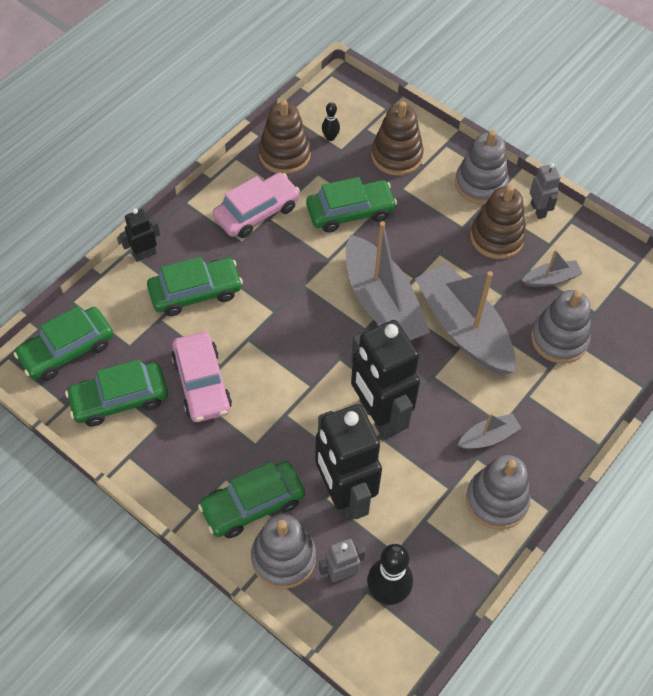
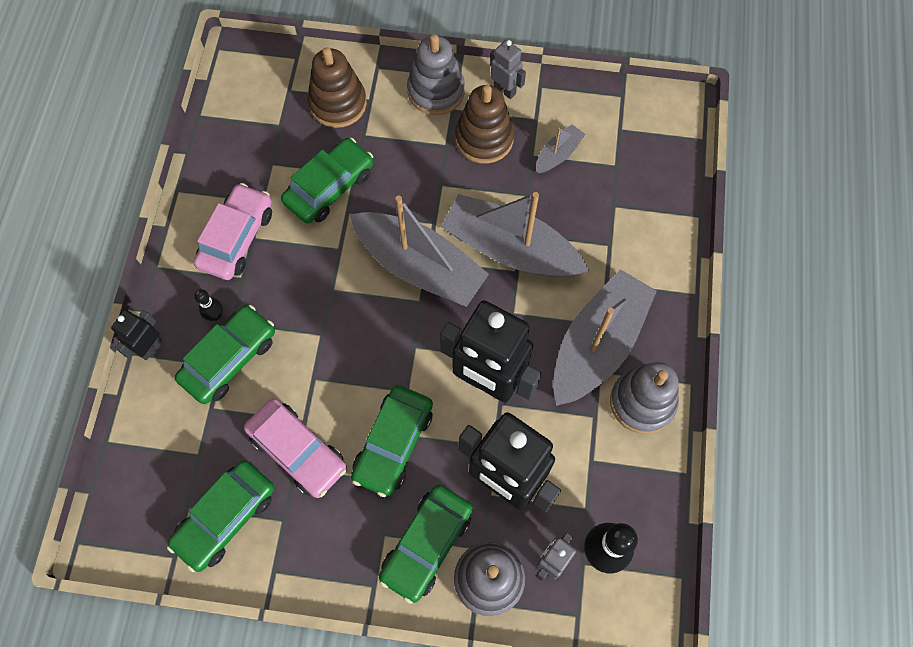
camera: 30 degrees left, 10 degrees up
green car [14,306,113,381] -> green car moved to [351,385,433,497]
brown stacking toy [259,100,311,174] -> none
black bowling pin [322,102,340,141] -> black bowling pin moved to [194,289,223,321]
grey boat [458,413,521,449] -> grey boat [553,269,657,406], size x2.19
grey stacking toy [531,290,591,363] -> none

